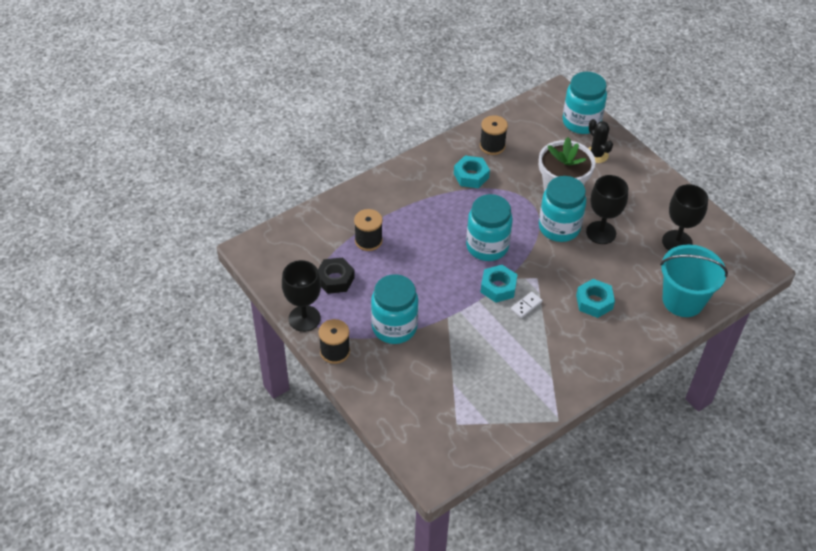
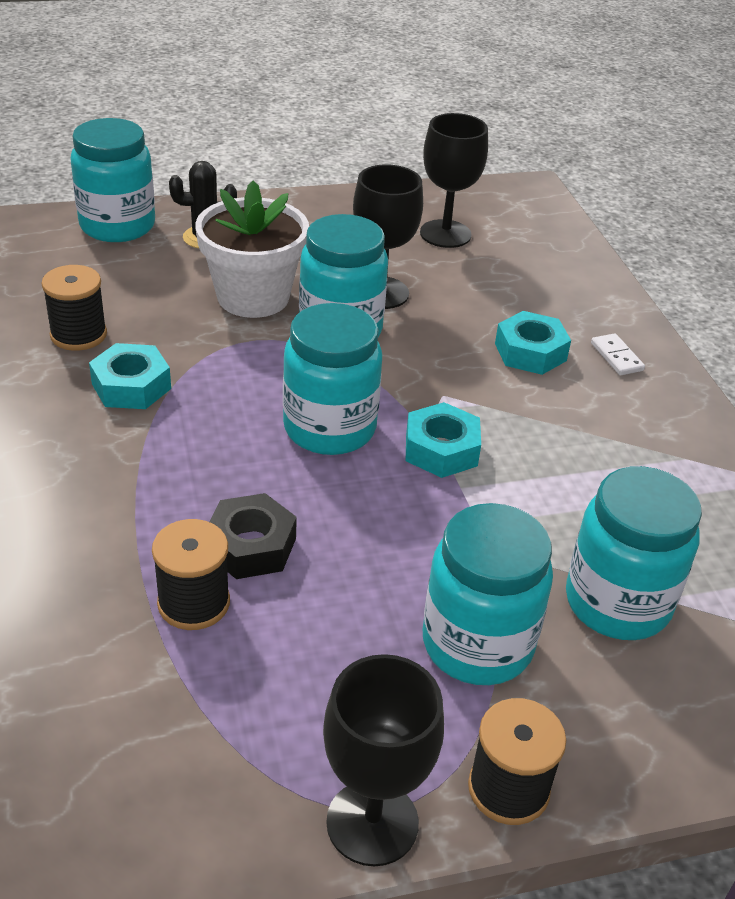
camera: 70 degrees left, 10 degrees down
black nut [318,257,355,294] -> black nut moved to [209,493,297,579]
white domino [511,292,543,318] -> white domino moved to [591,333,645,375]
turquoise bucket [660,245,728,317] -> none
none -> turquoise jar [566,466,702,640]

